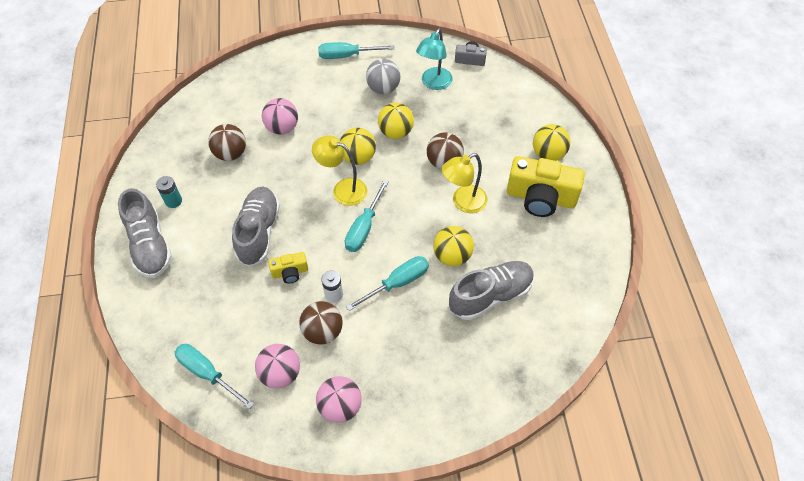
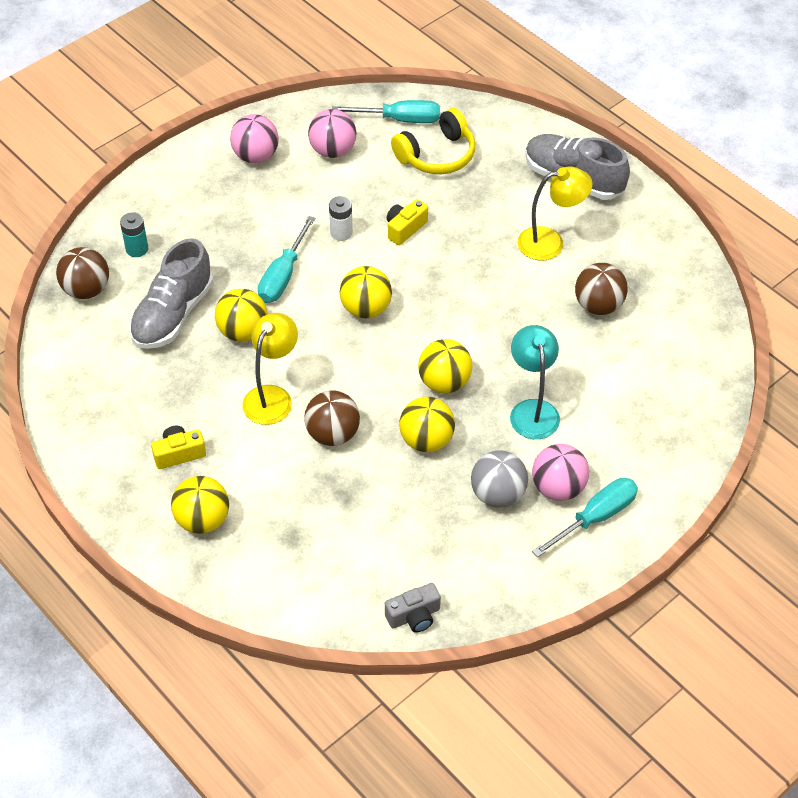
camera: 145 degrees right, 5 degrees down
turquoise battery [156,176,182,208] -> turquoise battery moved to [120,212,148,257]
grey shoe [232,187,280,267] -> none
pink ball [262,98,298,135] -> pink ball moved to [532,444,589,501]
brown ball [299,301,343,344] -> brown ball moved to [56,247,109,299]
yellow lamp [312,135,367,206] -> yellow lamp moved to [518,167,592,261]
turquoise screwdriver [345,180,389,252] -> yellow ball [340,266,392,318]
turquoise lamp [416,28,452,90] -> turquoise lamp moved to [510,325,560,439]
yellow camera [507,156,585,217] -> yellow camera [151,426,206,469], size x0.49
none -> yellow headphones [391,108,475,174]

